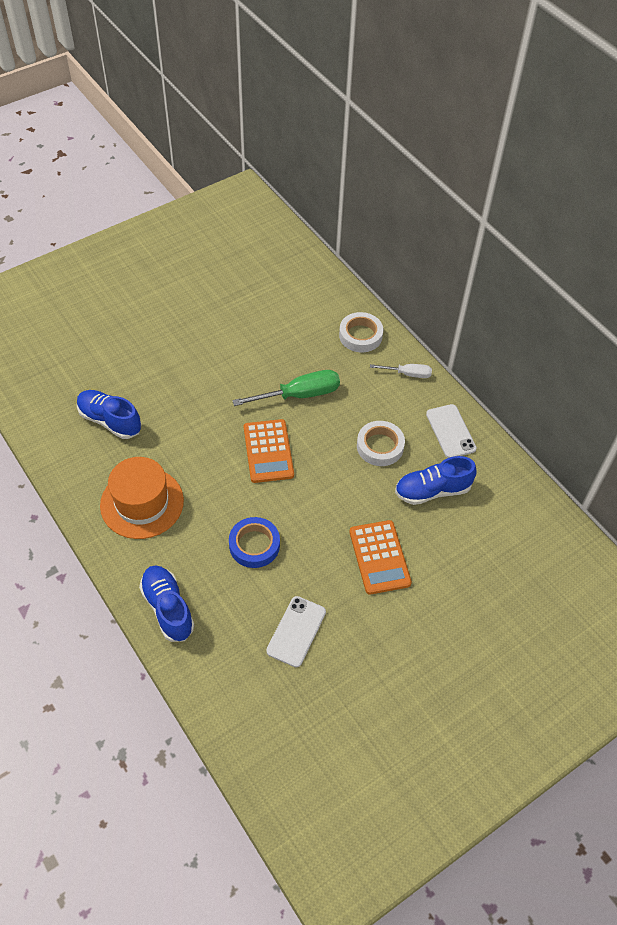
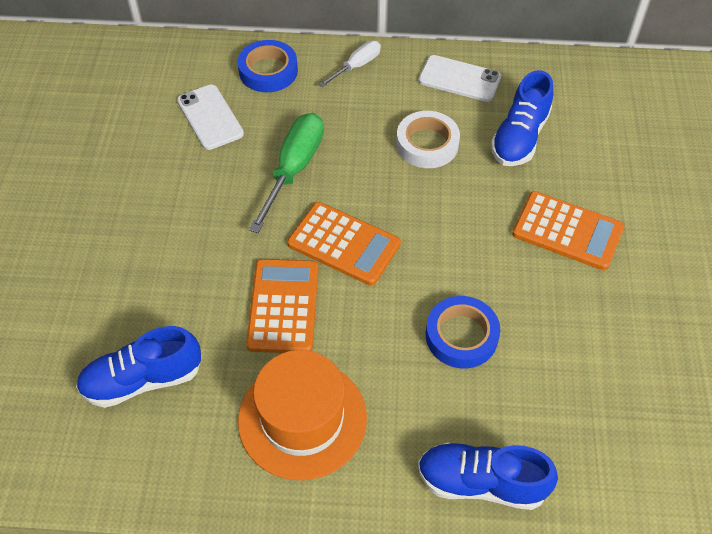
camera: 50 degrees left, 0 degrees up
white phone [266,596,326,667] -> white phone moved to [177,85,244,150]
white tape [339,312,383,352] -> blue tape [238,40,298,92]
none -> orange calculator [246,259,318,353]

